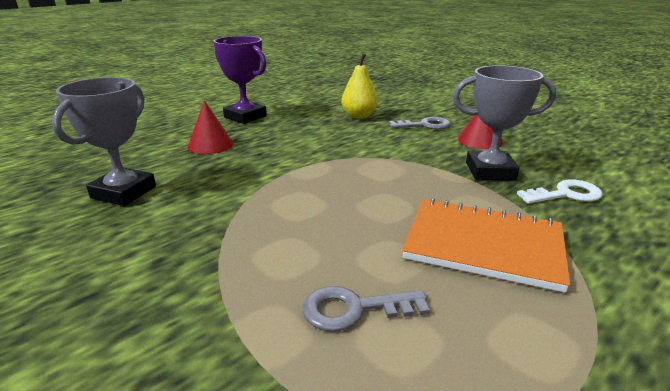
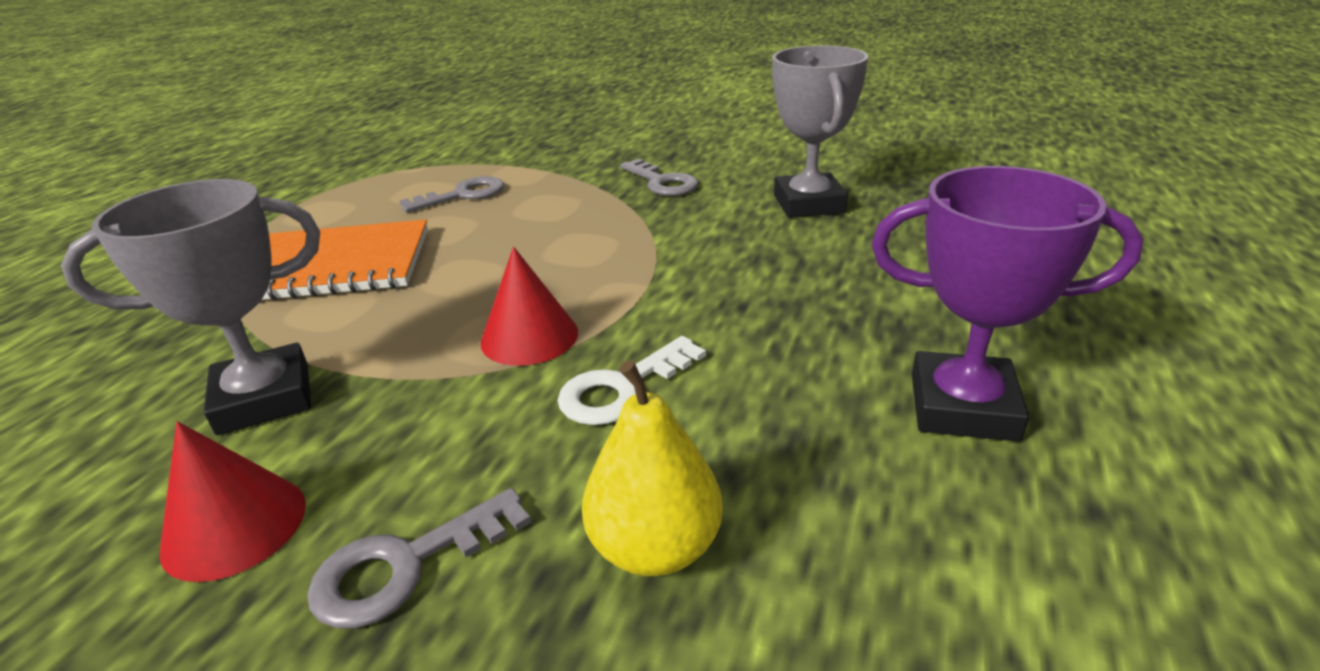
camera: 155 degrees right, 5 degrees up
red cone [188,100,233,154] -> red cone moved to [480,247,578,366]
white key [517,180,603,204] -> white key moved to [558,336,706,425]
none -> grey key [620,159,698,196]

